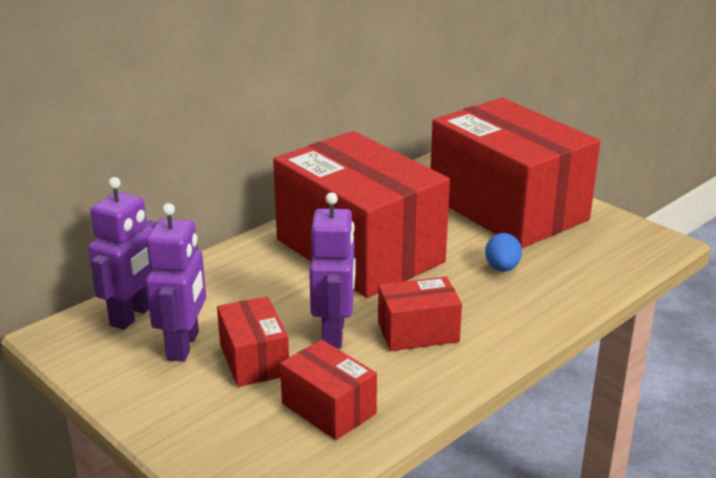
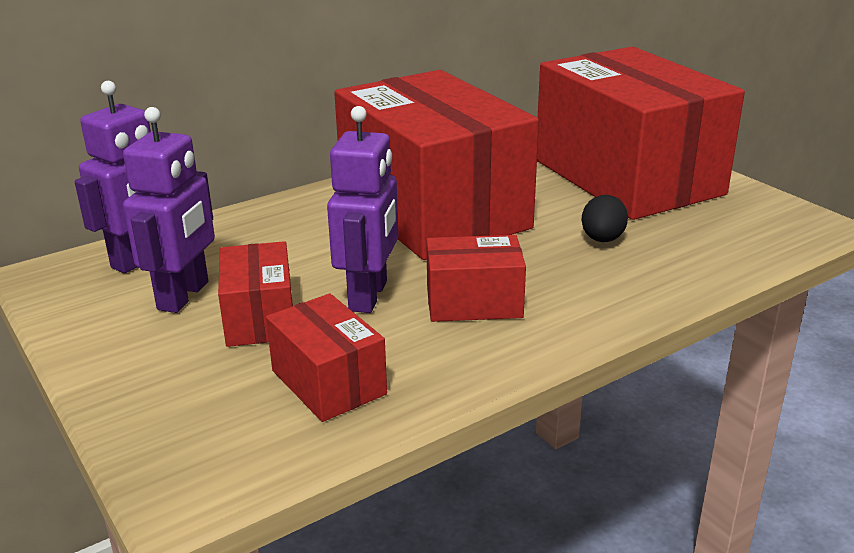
camera: 10 degrees right, 0 degrees up
blue egg [485,233,522,272] -> black egg [582,195,628,242]

